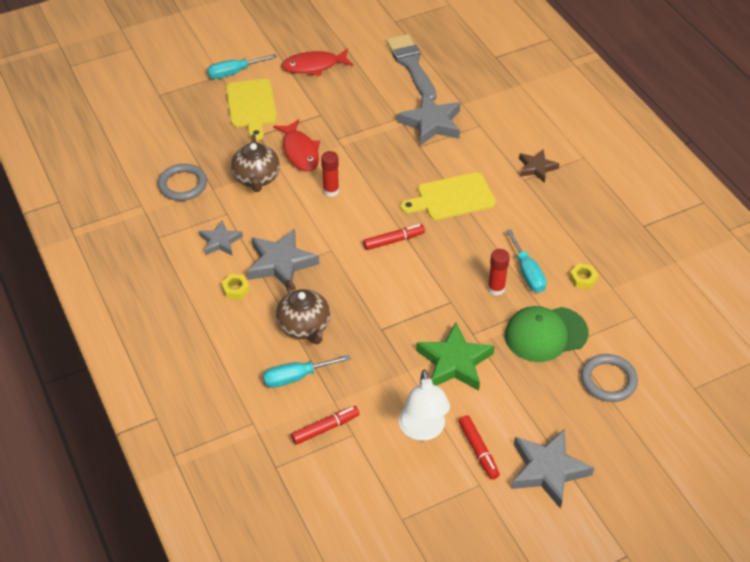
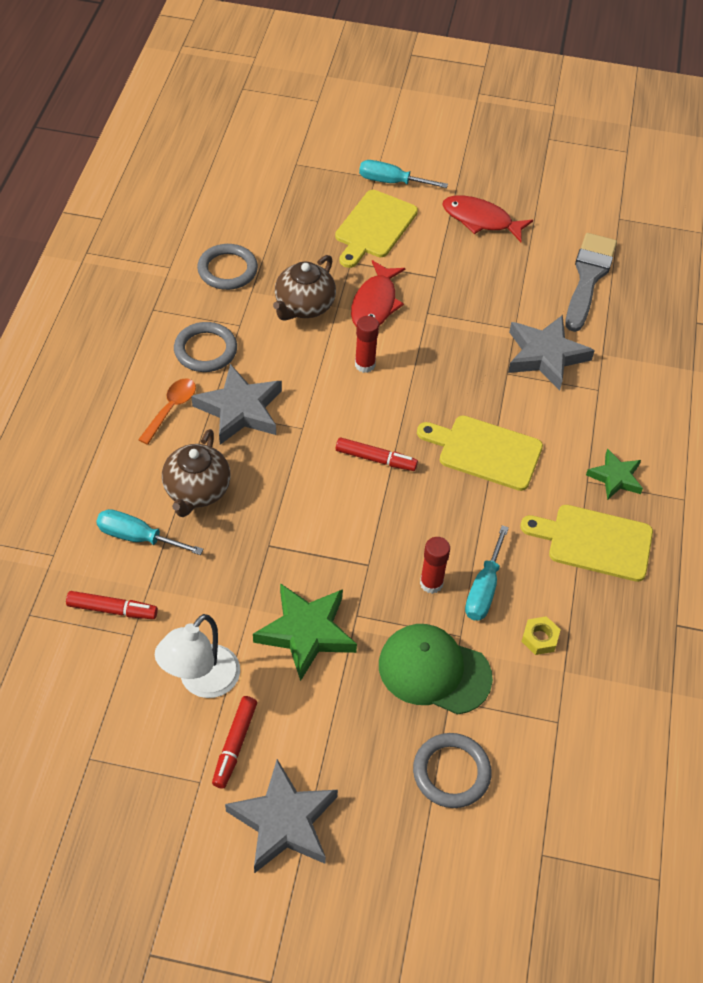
camera: 35 degrees right, 5 degrees up
grey star [199,220,243,255] -> grey ring [174,322,237,372]
yellow nut [221,274,250,300] -> orange spoon [138,378,196,445]
brown star [519,149,559,183] -> green star [586,448,643,500]
none -> yellow cutting board [520,505,653,582]

